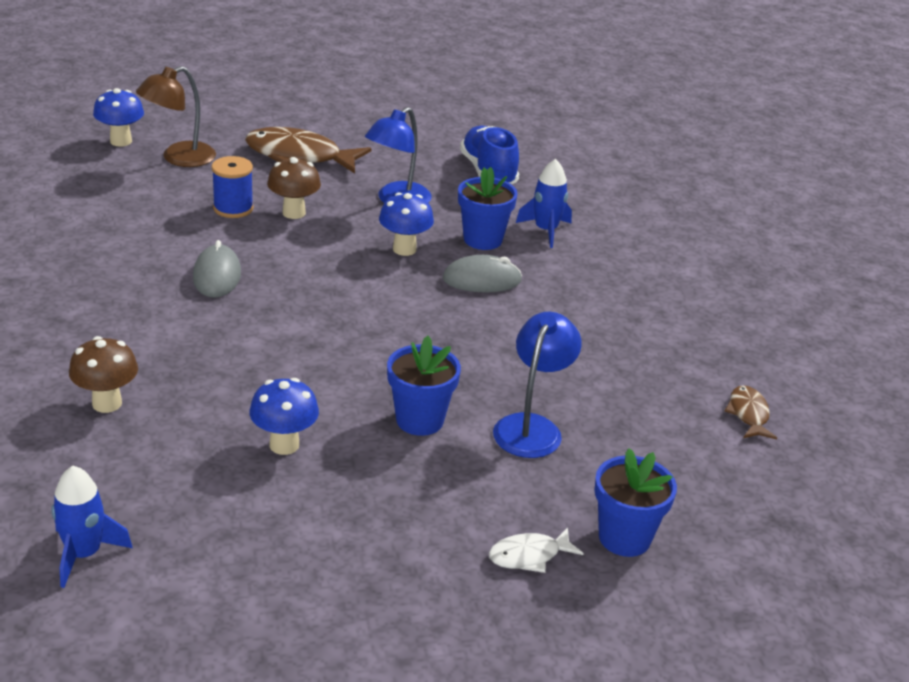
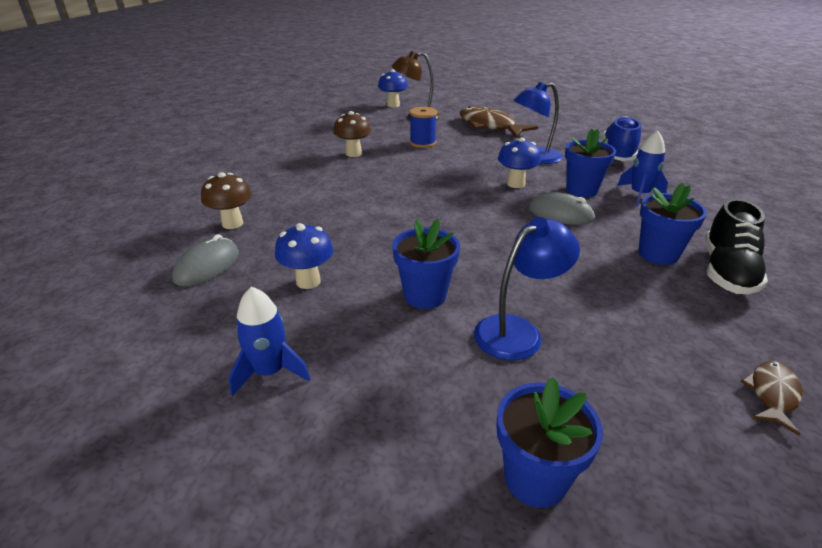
camera: 35 degrees right, 0 degrees up
blue rocket [51,466,132,588] -> blue rocket moved to [229,287,310,396]
grey mouse [193,240,241,298] -> grey mouse moved to [172,234,239,286]
brown mushroom [267,157,321,219] -> brown mushroom moved to [333,111,371,157]
white fish [489,527,584,573] -> none
none -> blue flower pot [638,183,707,265]
none -> black shoe [705,199,768,294]

